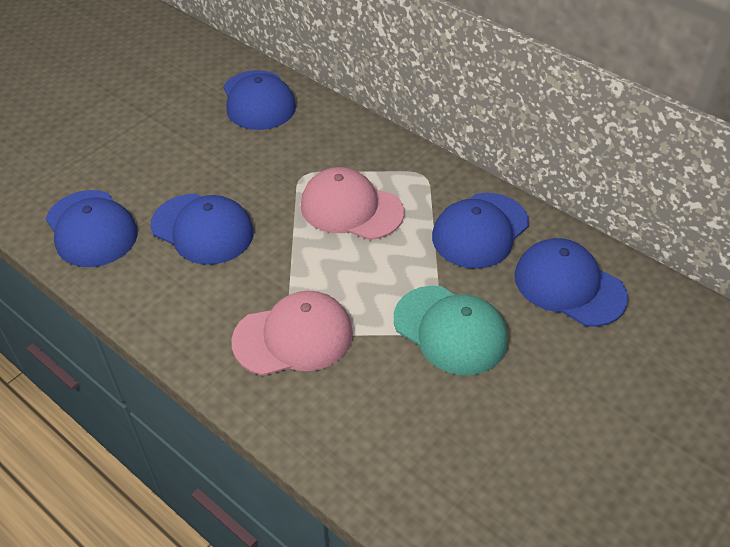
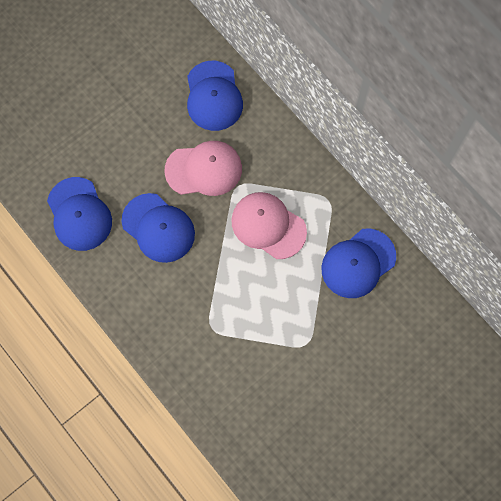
camera: 10 degrees right, 25 degrees up
pink cap [231,291,353,376] -> pink cap moved to [164,141,242,196]
turquoise cap [394,286,508,375] -> none
blue cap [514,238,628,327] -> none

